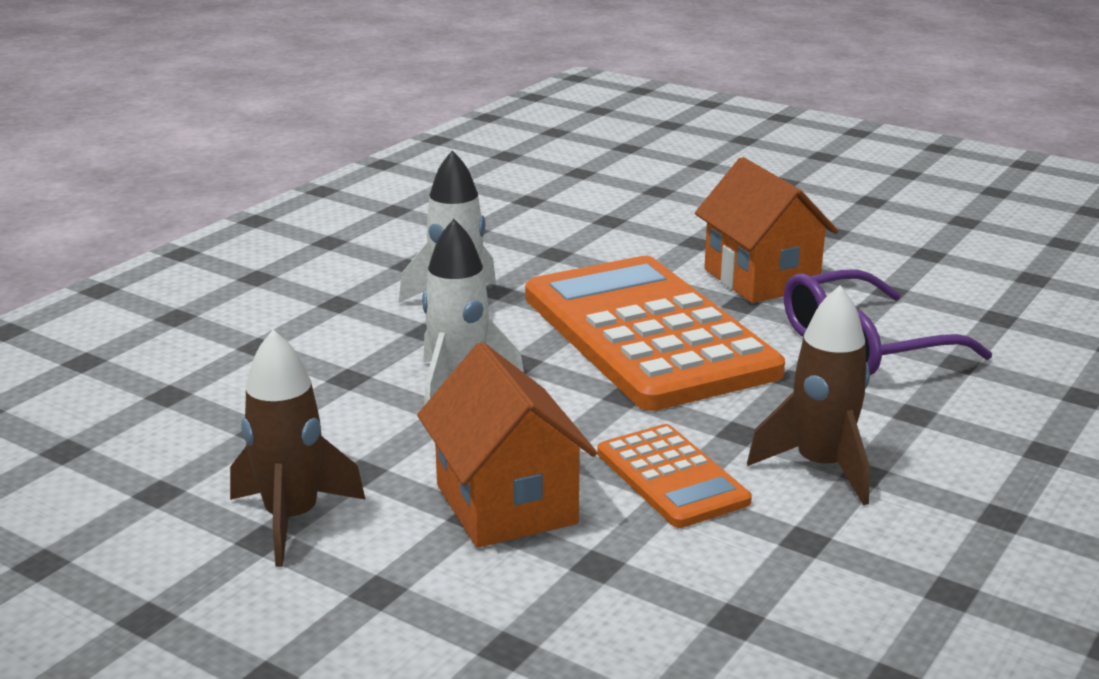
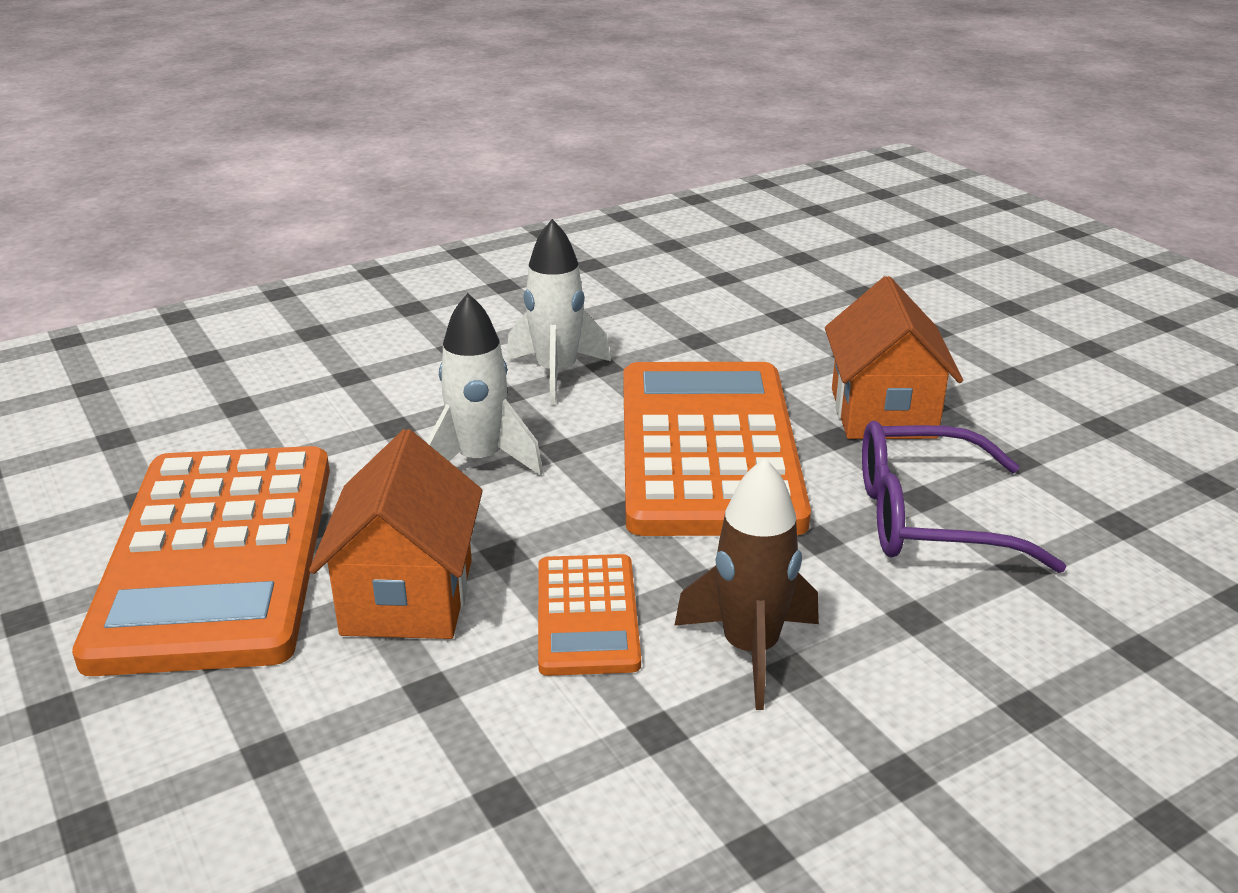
camera: 25 degrees right, 5 degrees up
brown rocket [230,330,366,567] -> orange calculator [72,446,330,676]

